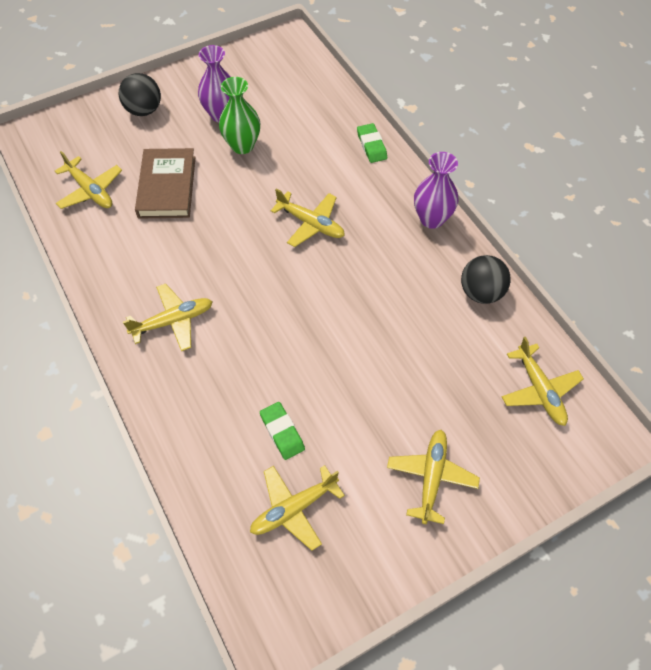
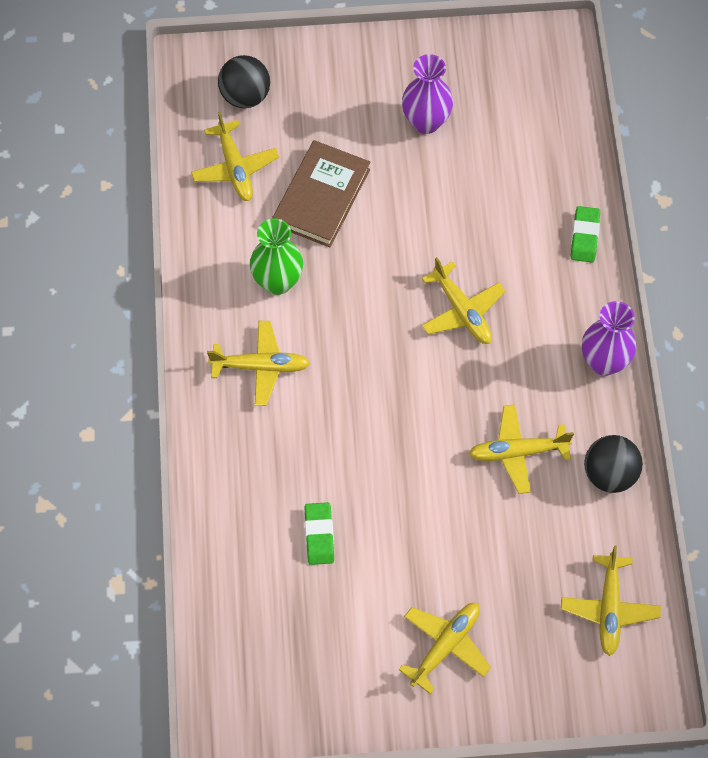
camera: 25 degrees right, 5 degrees up
black ball [119,73,161,116] -> black ball moved to [218,55,270,108]
green vase [219,77,260,154] -> green vase moved to [250,218,303,295]
yellow plane [250,465,345,551] -> yellow plane moved to [469,405,574,494]

